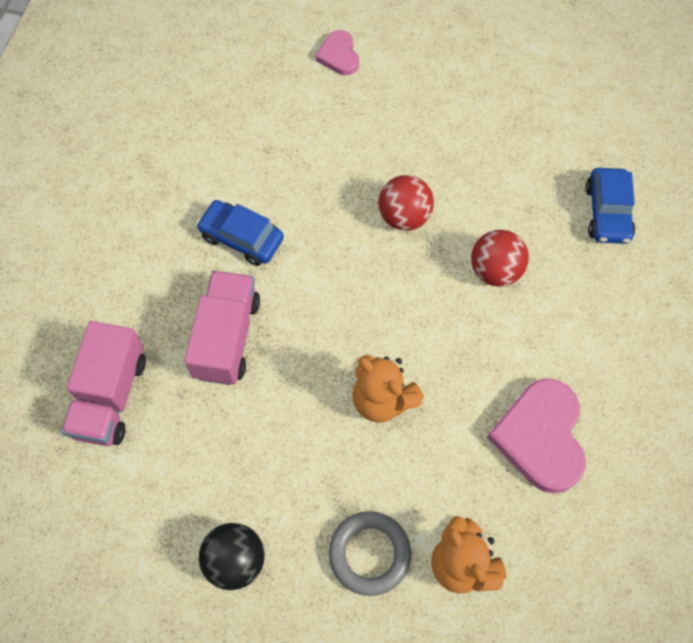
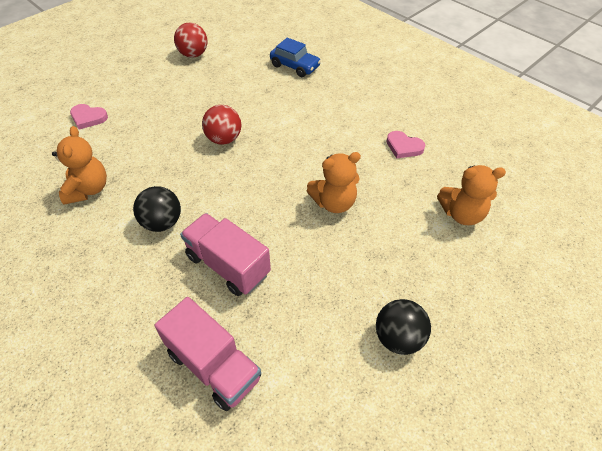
camera: 60 degrees left, 15 degrees down
blue car [196,200,284,266] -> black ball [133,186,181,232]
grey ring [328,511,411,596] -> none
red ball [471,230,529,287] -> red ball moved to [174,23,207,58]
pink heart [487,378,586,494] -> pink heart [386,131,425,158], size x0.54
none -> orange teddy bear [52,126,107,205]

